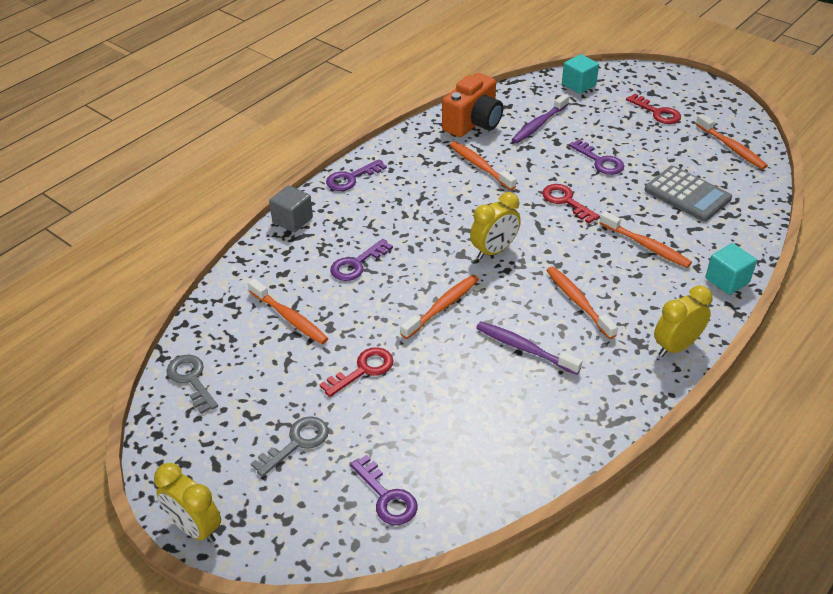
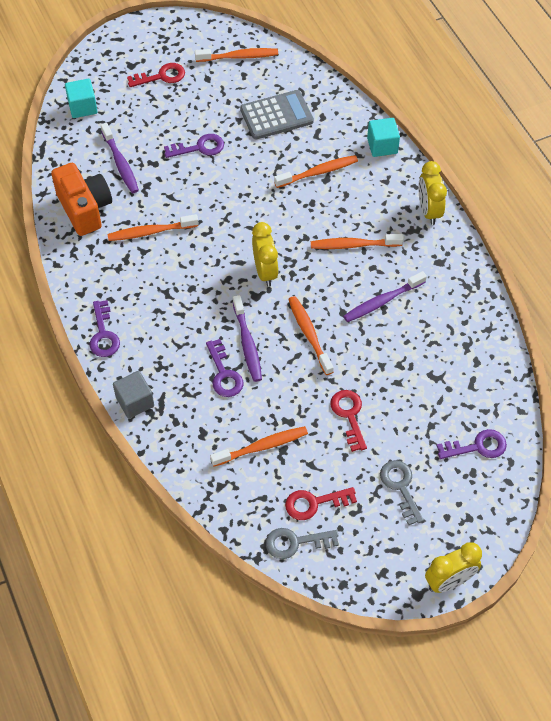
camera: 65 degrees left, 15 degrees up
red key [542,184,600,223] -> red key moved to [285,487,357,520]
none -> purple toothbrush [233,295,262,382]

